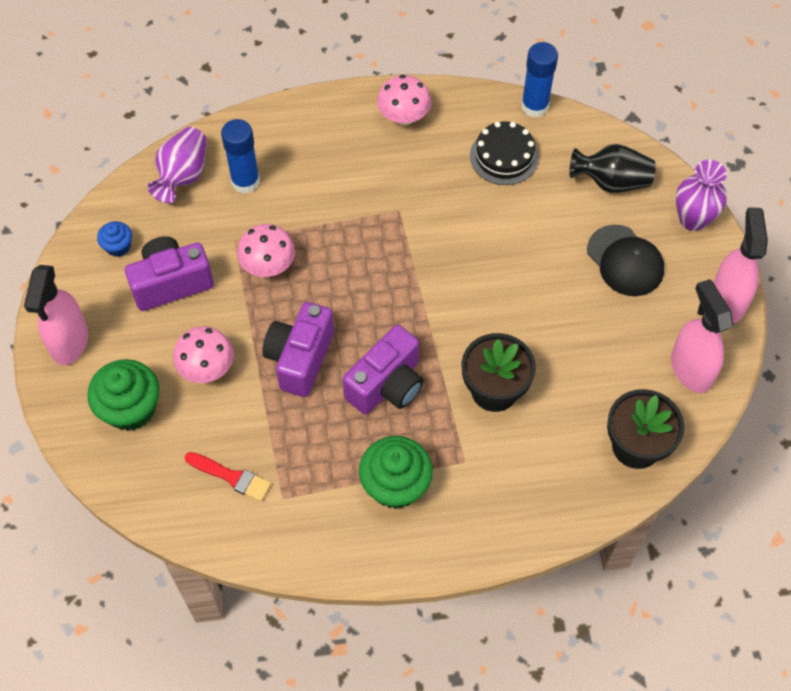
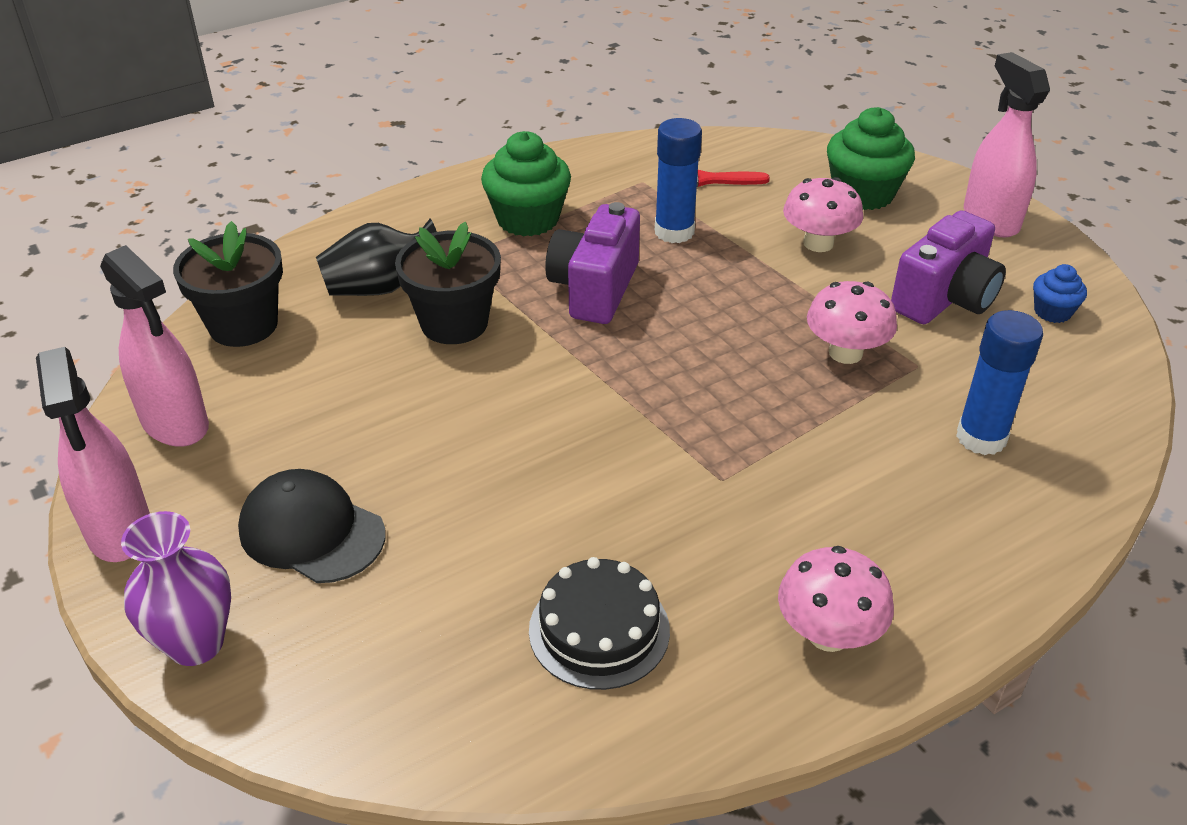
camera: 155 degrees right, 20 degrees down
purple vase [148,127,207,203] -> none
purple camera [262,302,334,397] -> none
blue glue stick [521,42,558,117] -> blue glue stick moved to [655,118,702,243]
black vase [569,144,656,193] -> black vase moved to [316,218,437,296]

